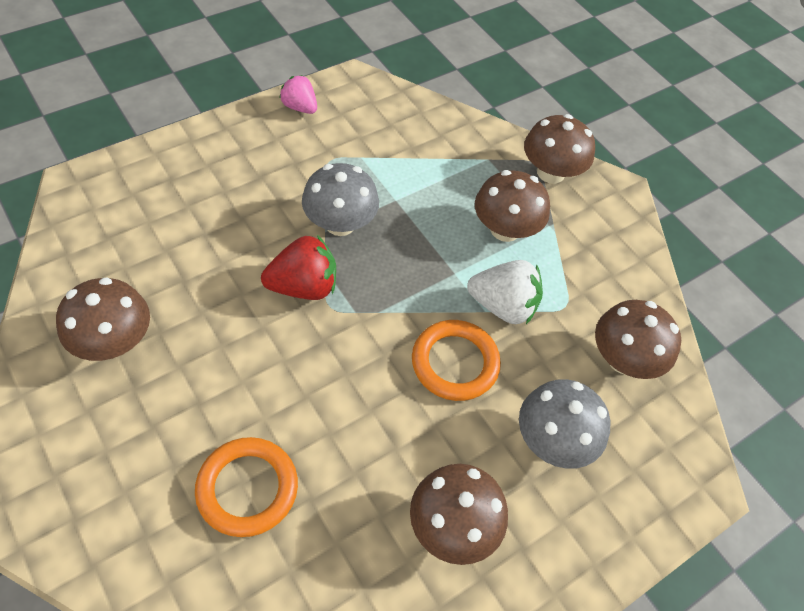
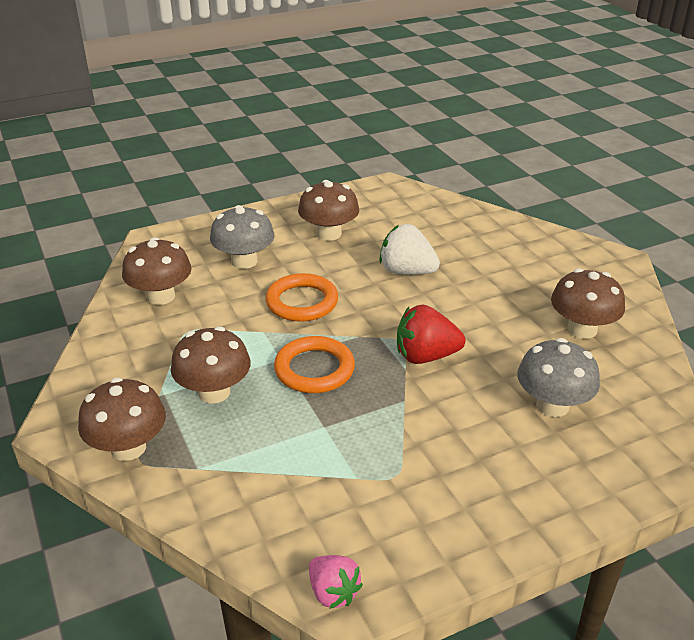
camera: 165 degrees left, 20 degrees down
orange ring [195,437,298,537] -> orange ring moved to [274,336,355,393]
pink strawberry [279,75,317,114] -> pink strawberry moved to [309,555,363,609]
grey mushroom [302,163,379,236] -> grey mushroom moved to [518,338,600,417]
white strawberry [467,260,543,324] -> white strawberry moved to [379,224,440,275]

